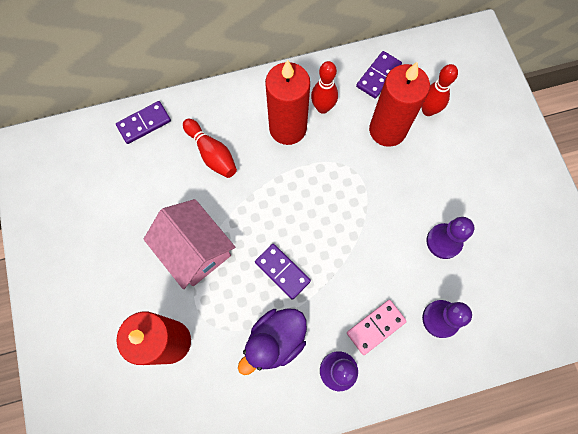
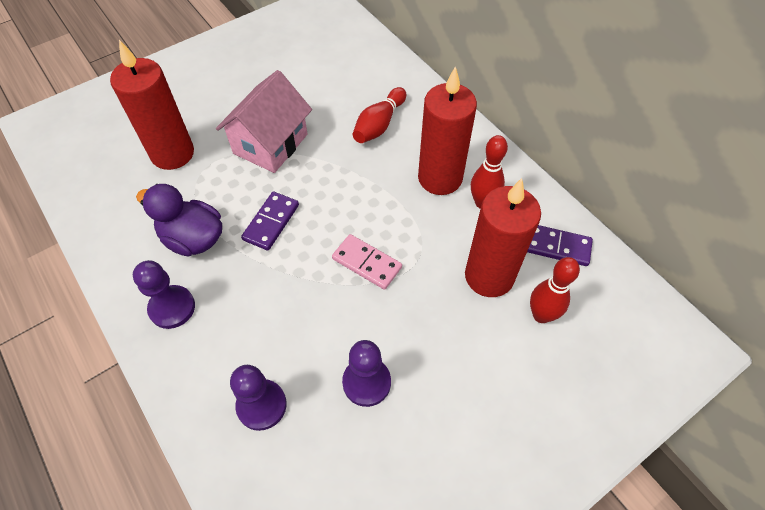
camera: 70 degrees right, 15 degrees down
purple domino [116,101,171,144] -> none
pink domino [347,300,407,355] -> pink domino moved to [332,234,402,290]

